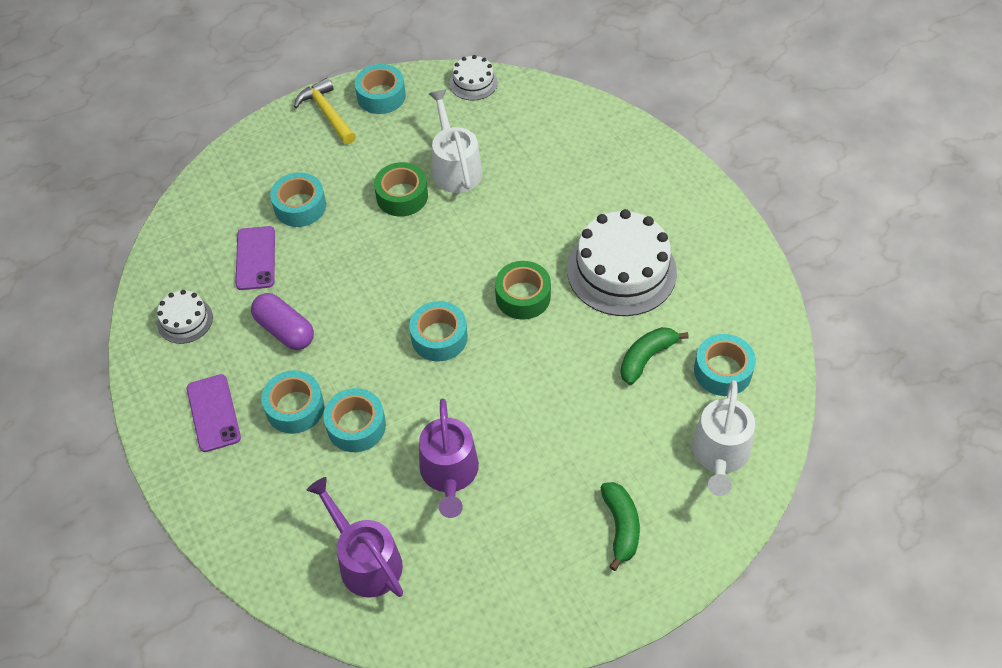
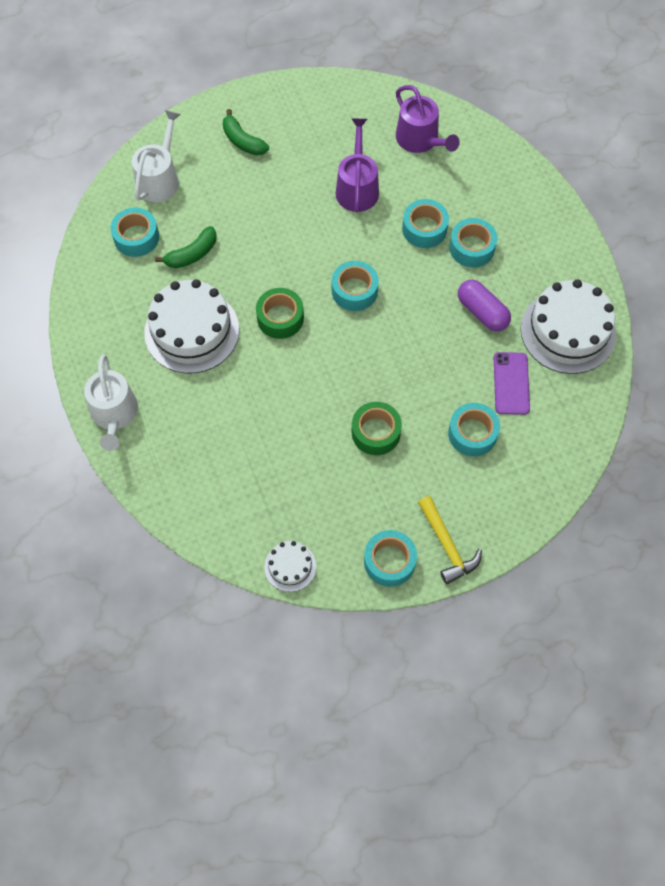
camera: 175 degrees left, 10 degrees up
white cake [157,290,213,344] -> white cake [521,279,616,374], size x2.01
purple phone [187,374,241,452] -> none
white watering can [429,89,483,193] -> white watering can moved to [84,354,138,451]
green banana [600,482,640,571] -> green banana turned 45 degrees counterclockwise [223,109,269,155]

